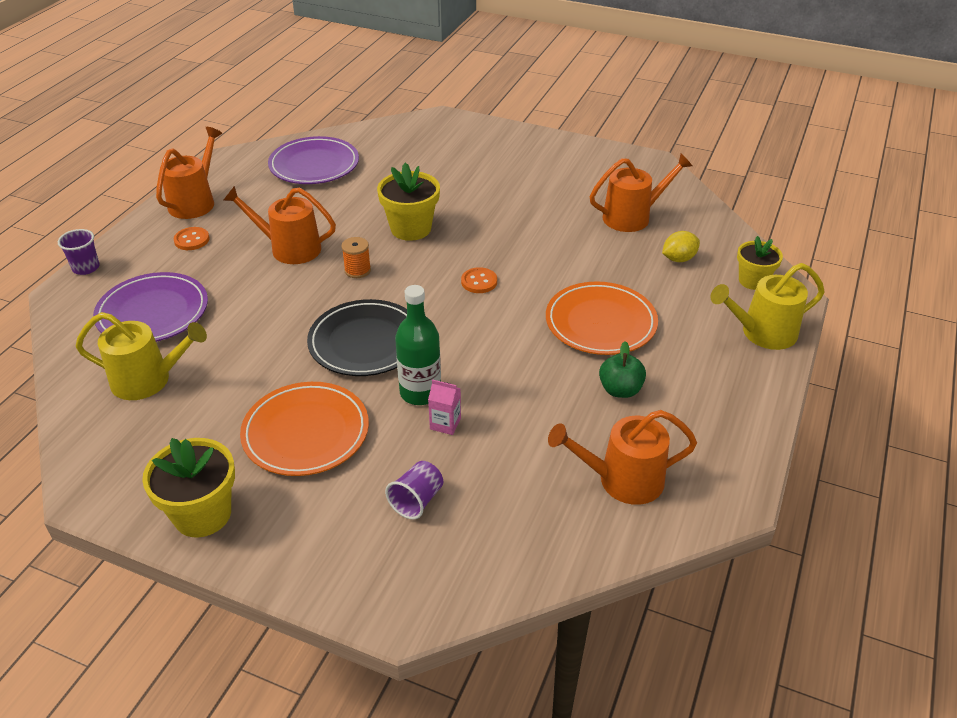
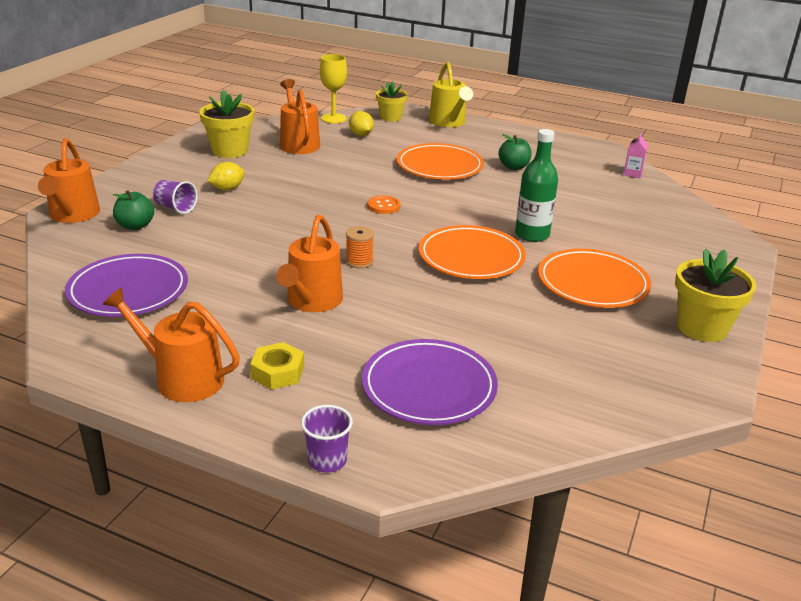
camera: 90 degrees left, 10 degrees down
yellow watering can [75,312,207,400] -> none
orange button [174,227,210,250] -> yellow nut [250,342,304,390]
black plate [307,299,407,376] -> orange plate [419,225,526,279]
yellow flower pot [377,163,440,241] -> yellow flower pot moved to [199,90,254,158]
purple cup [385,461,443,520] -> purple cup moved to [153,180,198,214]
pink carton [428,379,461,435] -> pink carton moved to [623,133,648,178]
orange watering can [548,410,697,505] -> orange watering can moved to [38,138,100,223]
none -> green apple [113,190,154,230]
none -> yellow lemon [207,162,245,190]
none -> yellow goblet [320,54,347,123]

